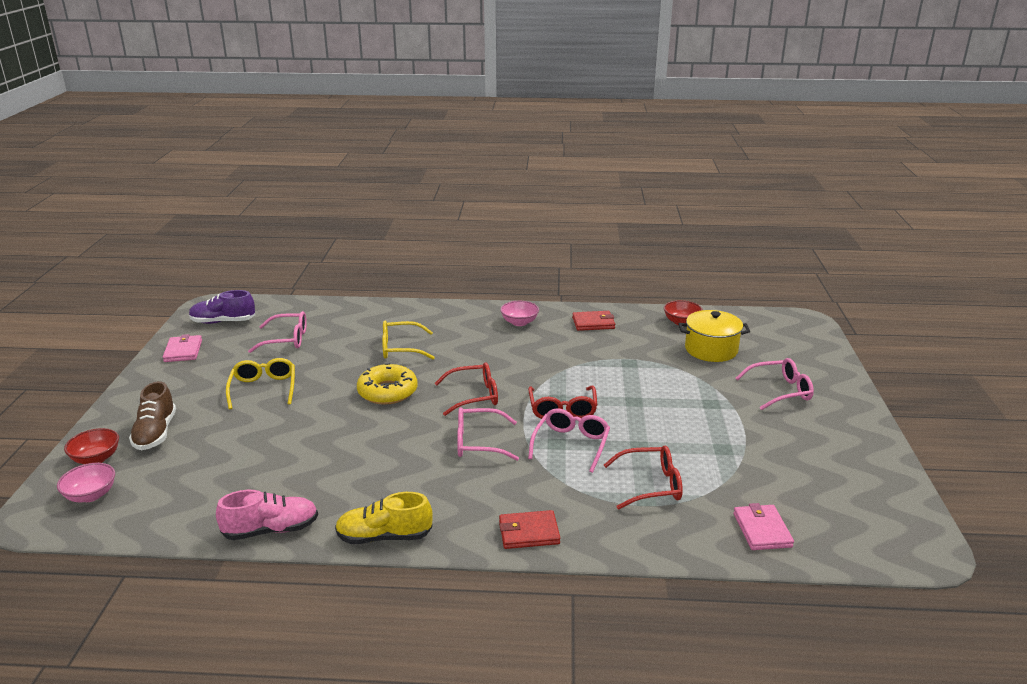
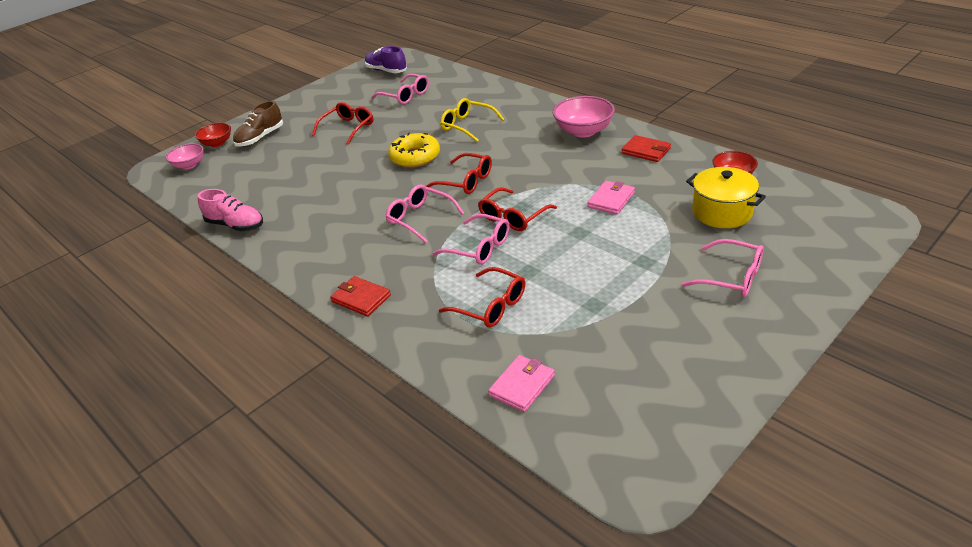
camera: 45 degrees right, 10 degrees up
pink wallet [163,334,202,362] -> pink wallet moved to [587,181,635,214]
yellow glasses [226,358,295,409] -> red glasses [312,102,374,145]
yellow shoe [335,492,433,544] -> none
pink bowl [500,301,539,326] -> pink bowl [553,96,615,138], size x1.60
pink glasses [528,408,610,473] -> pink glasses turned 60 degrees clockwise [432,214,510,265]

